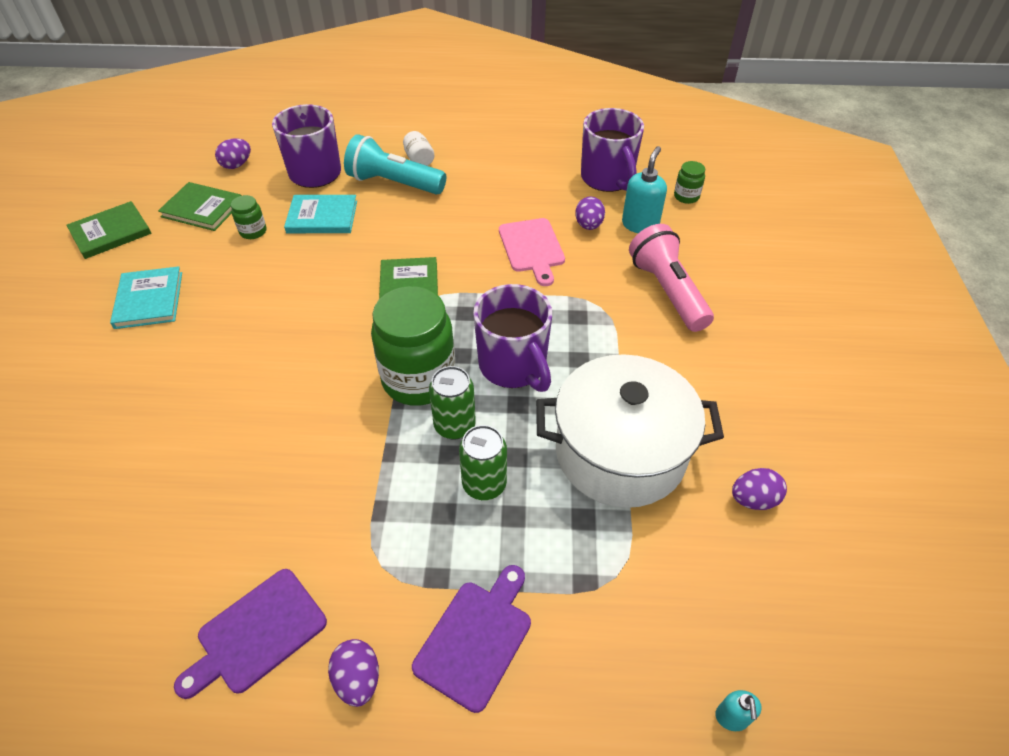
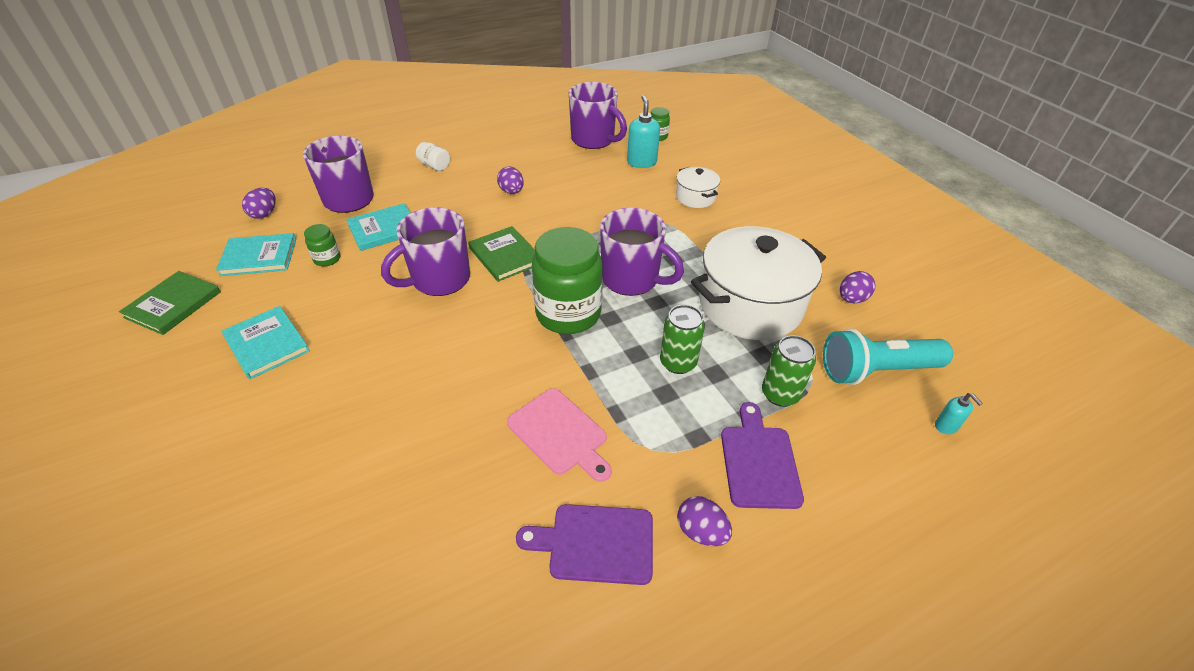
camera: 30 degrees left, 5 degrees down
green book [158,182,242,231] -> turquoise book [216,233,296,276]
purple cutting board [174,569,327,699] -> purple cutting board turned 75 degrees clockwise [516,504,653,585]
turquoise flashlight [344,134,446,195] -> turquoise flashlight moved to [823,329,953,385]
green can [429,366,476,440] -> green can moved to [762,335,816,407]
pink cutting board [499,218,565,286] -> pink cutting board moved to [507,388,612,482]
purple egg [575,197,605,230] -> purple egg moved to [497,166,524,194]
pink flashlight [629,224,714,332] -> white pot [676,167,720,208]
none -> purple mug [381,207,470,296]

